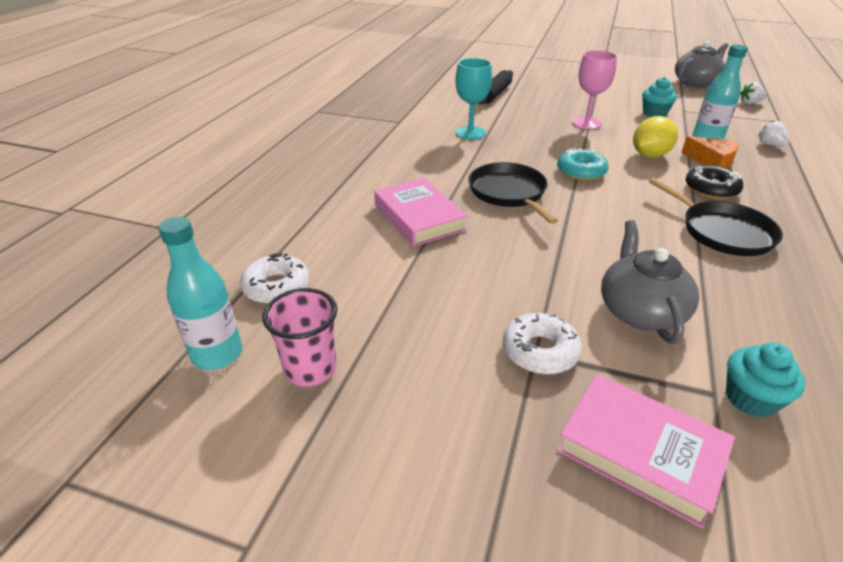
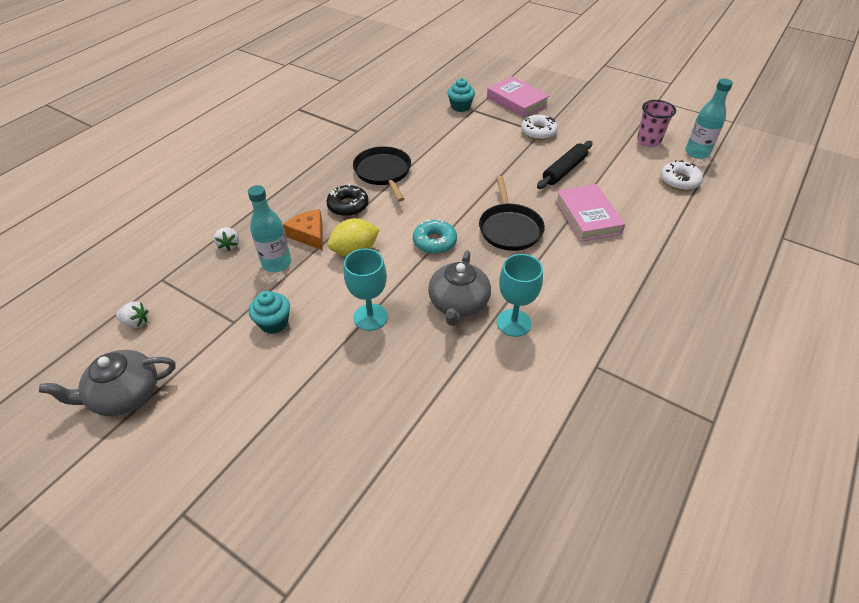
camera: 165 degrees left, 10 degrees up
black rolling pin [478,70,513,105] -> black rolling pin moved to [537,141,593,189]
pink goblet [572,50,617,129] -> turquoise goblet [344,248,388,331]
grey teapot [601,220,699,344] -> grey teapot moved to [428,250,491,326]

